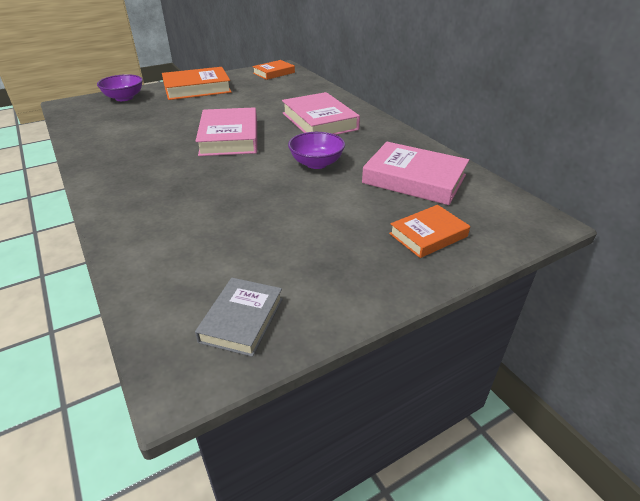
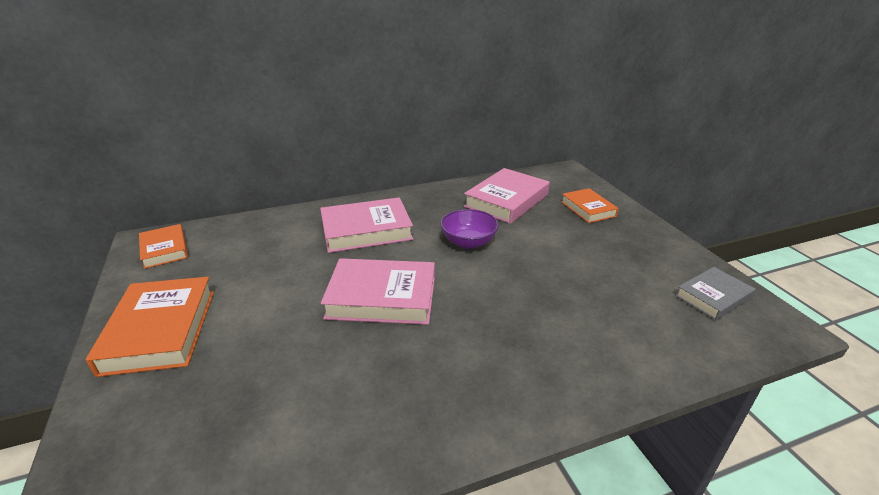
camera: 80 degrees left, 5 degrees down
purple bowl [97,74,143,101] -> none
grey book [195,278,283,357] -> grey book turned 60 degrees counterclockwise [675,267,755,320]

